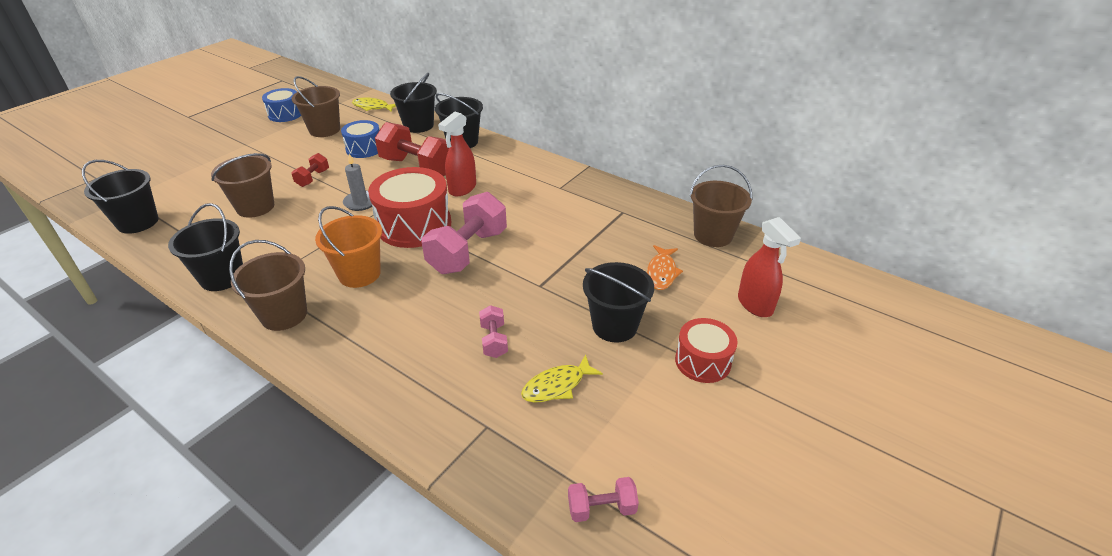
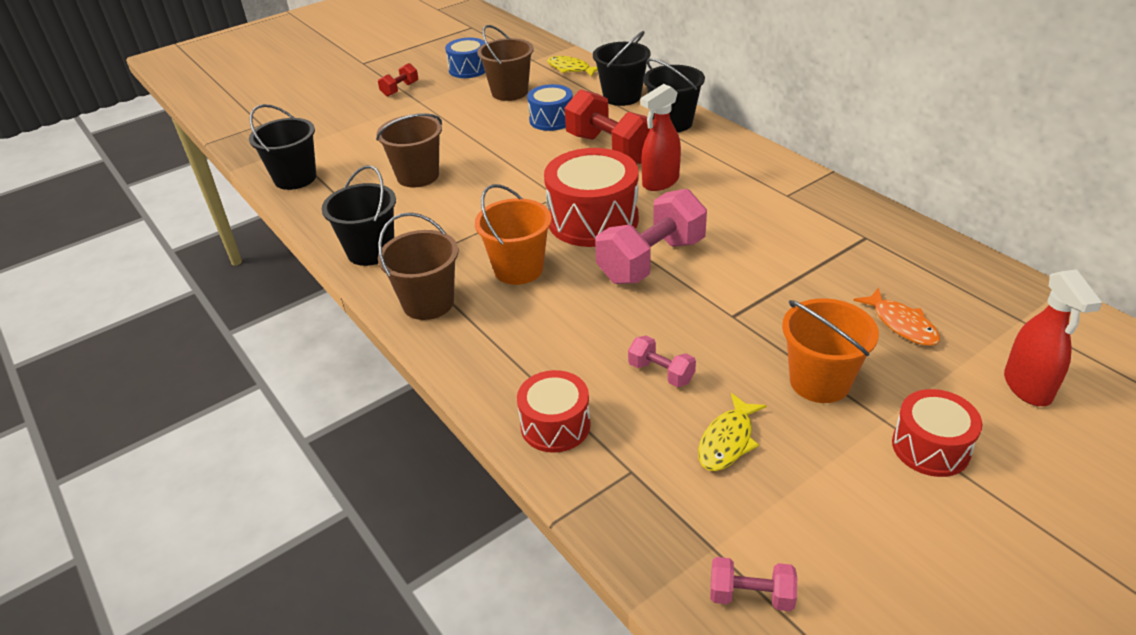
camera: 20 degrees right, 0 degrees up
red dumbbell [291,153,329,187] -> red dumbbell moved to [378,63,418,97]
grey candle [343,154,372,211] -> none
pink dumbbell [479,305,508,358] -> pink dumbbell turned 60 degrees counterclockwise [628,335,696,387]
yellow fish [521,354,603,403] -> yellow fish turned 45 degrees counterclockwise [698,393,767,471]
black bucket [583,262,654,343] -> orange bucket [782,298,879,403]
orange fish [647,245,683,290] -> orange fish turned 60 degrees counterclockwise [853,288,940,346]
brown bucket [690,165,752,247] -> none
none -> red drum [517,370,591,453]

